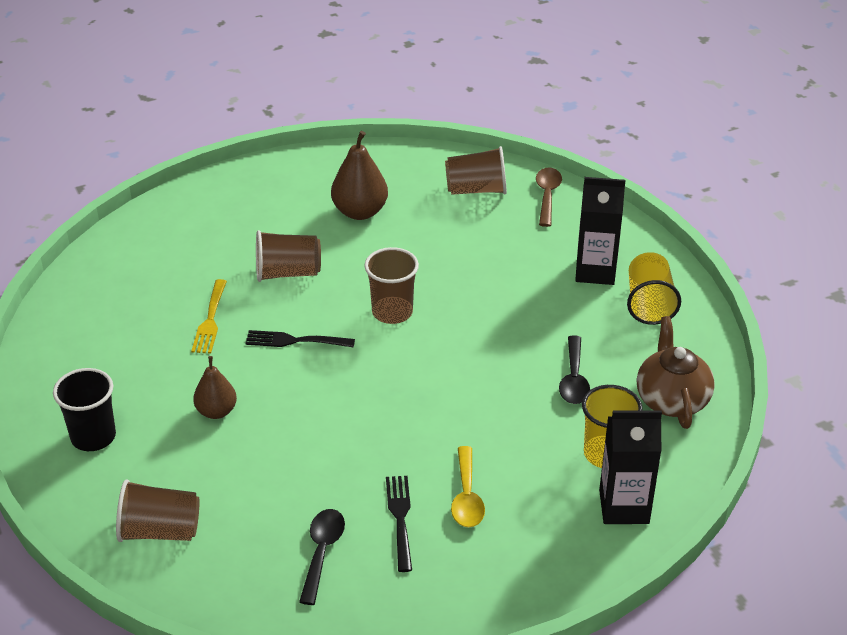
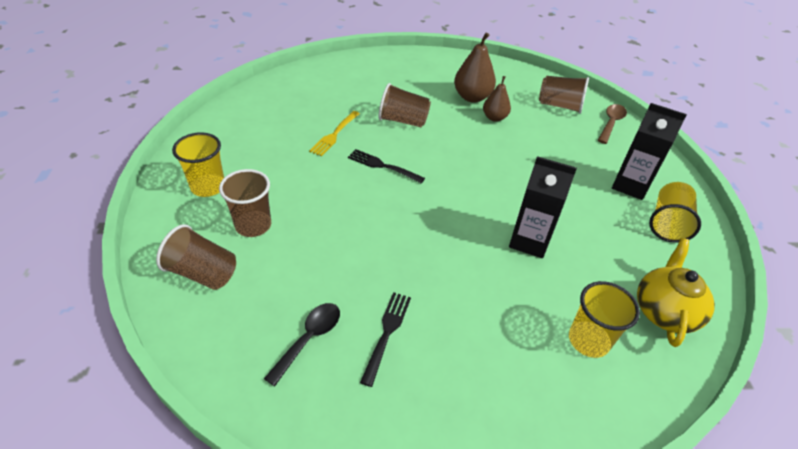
camera: 20 degrees right, 5 degrees up
black cup [53,368,116,451] -> yellow cup [172,132,224,197]
brown pear [193,356,237,419] -> brown pear moved to [483,76,511,122]
brown cup [364,247,419,324] -> brown cup moved to [219,169,271,237]
yellow spoon [451,446,485,527] -> none
black spoon [559,335,590,404] -> none
black carton [599,410,662,524] -> black carton moved to [509,156,577,258]
brown teapot [637,316,715,429] -> yellow teapot [637,238,715,347]

